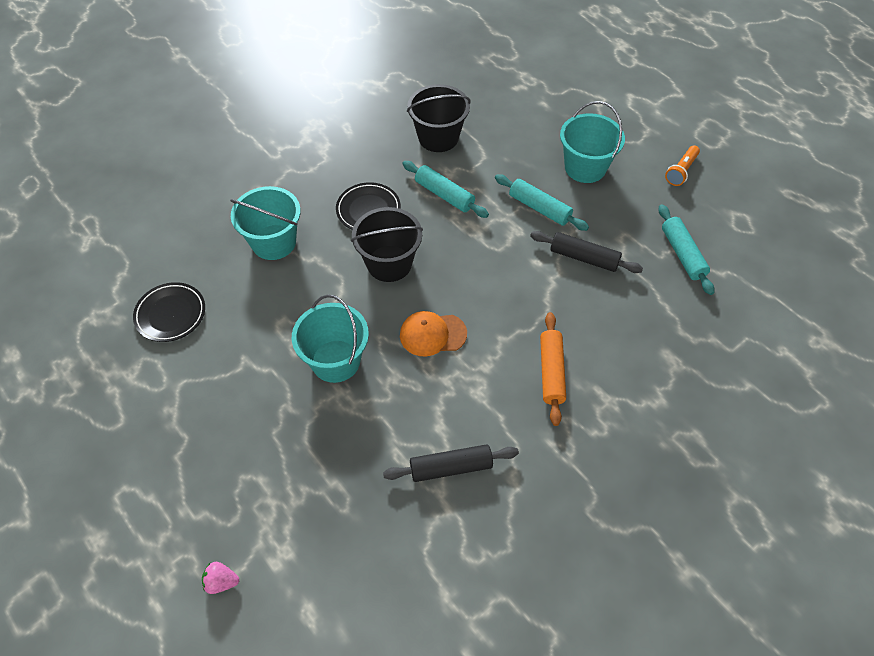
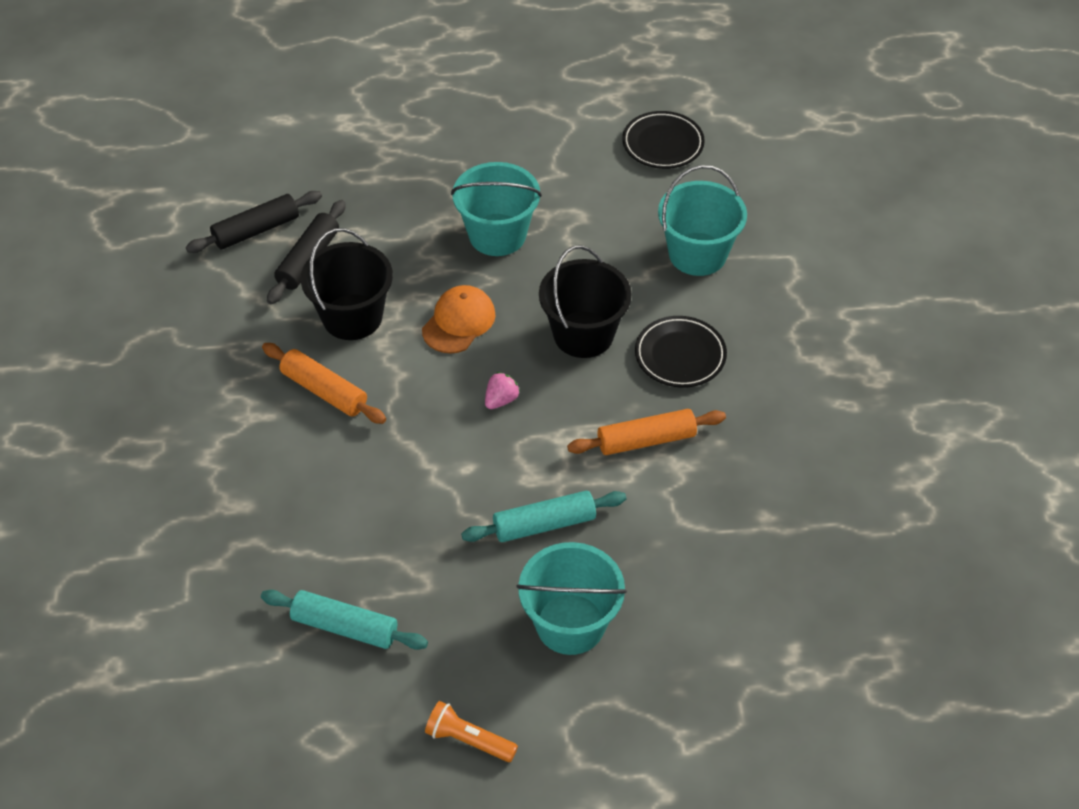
camera: 125 degrees right, 5 degrees down
pink strawberry [202,562,239,594] -> pink strawberry moved to [485,372,520,409]
turquoise rolling pin [402,161,489,218] -> orange rolling pin [567,409,726,455]
black bucket [407,84,471,152] -> black bucket moved to [301,228,393,340]
black rolling pin [530,231,643,273] -> black rolling pin moved to [186,191,322,253]
orange flashlight [665,145,700,186] -> orange flashlight turned 45 degrees counterclockwise [425,701,518,762]

